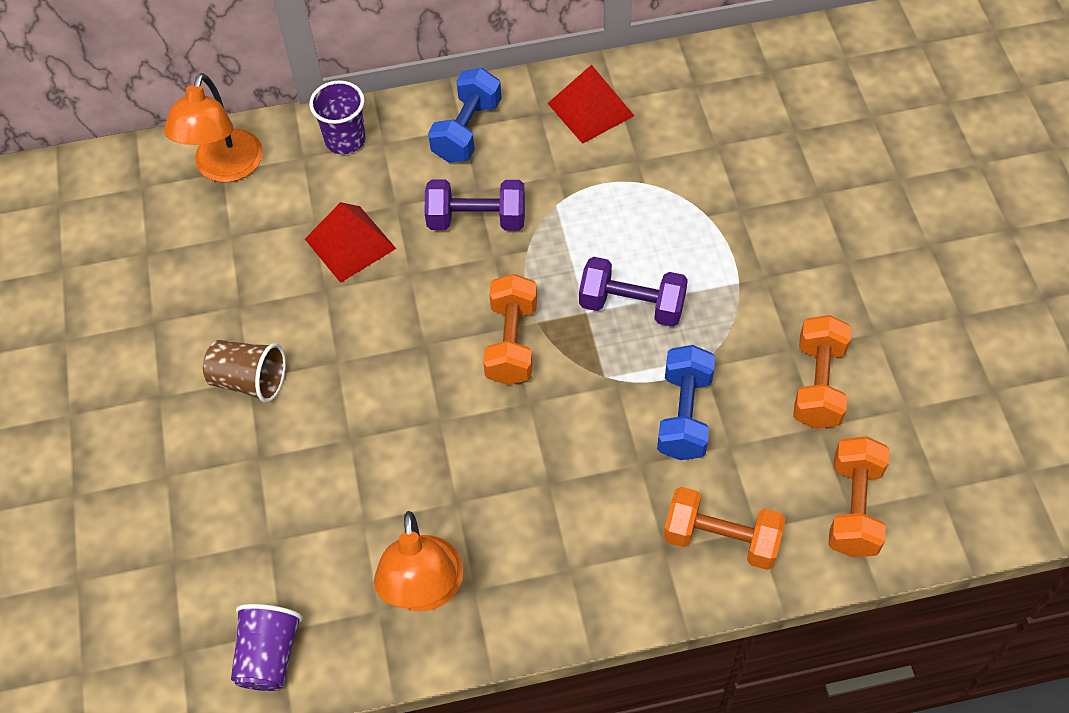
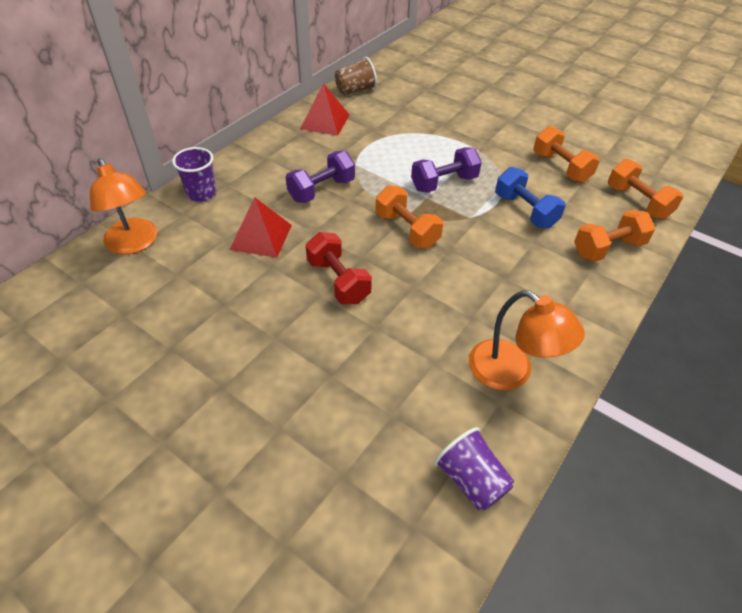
camera: 45 degrees left, 10 degrees down
brown cup [203,340,286,403] -> brown cup moved to [335,57,377,95]
blue dumbbell [428,68,501,163] -> none
none -> red dumbbell [306,232,372,304]

